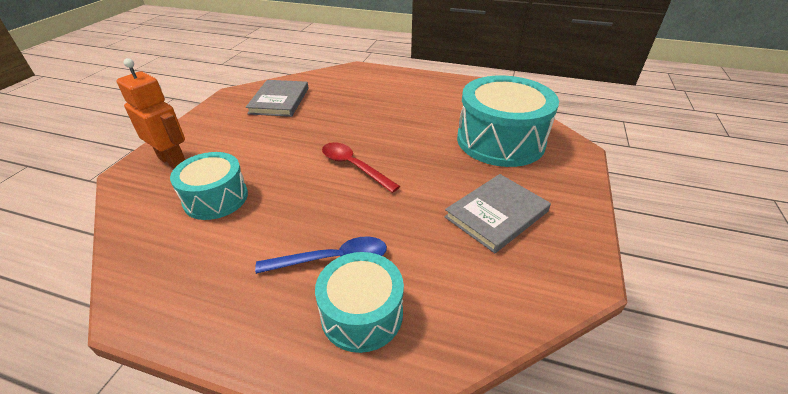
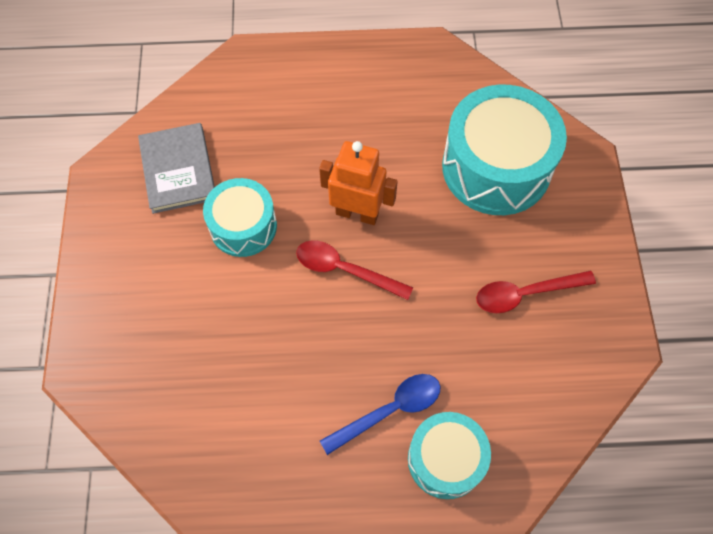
camera: 20 degrees left, 25 degrees up
orange robot [116,58,185,169] -> orange robot moved to [319,141,398,225]
turquoise drum [170,152,248,220] -> turquoise drum moved to [203,178,277,257]
grey book [444,174,551,253] -> red spoon [476,270,596,313]

